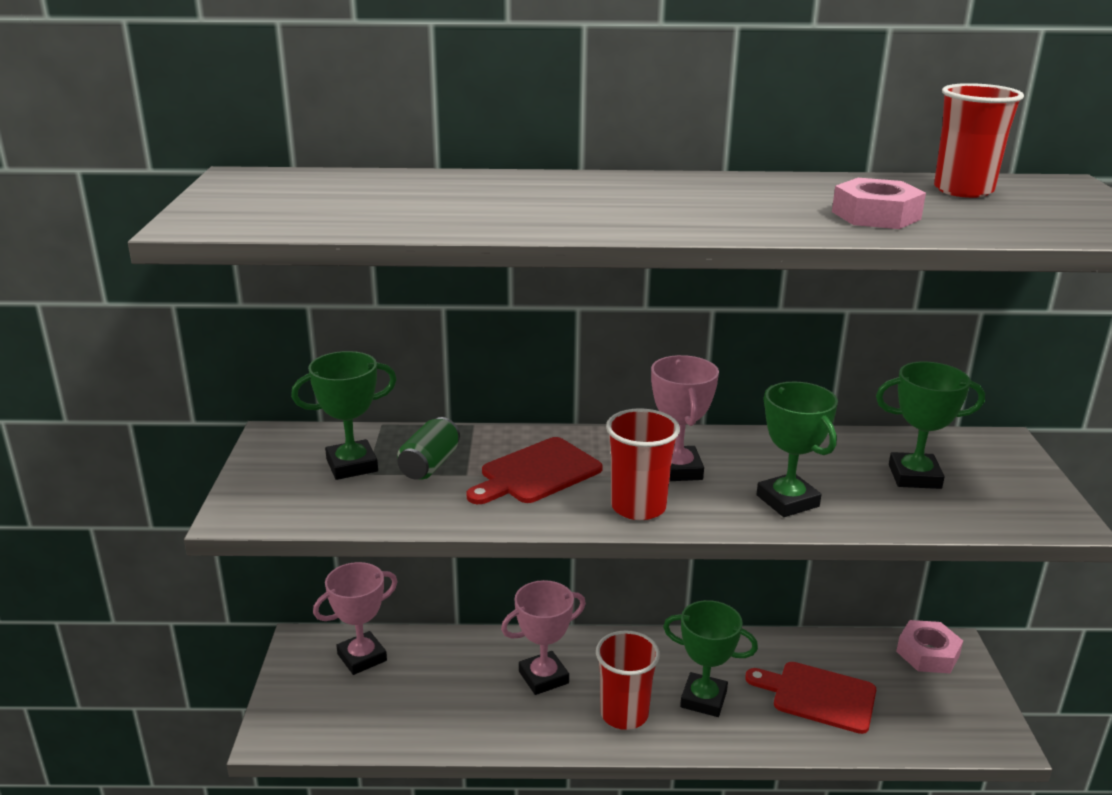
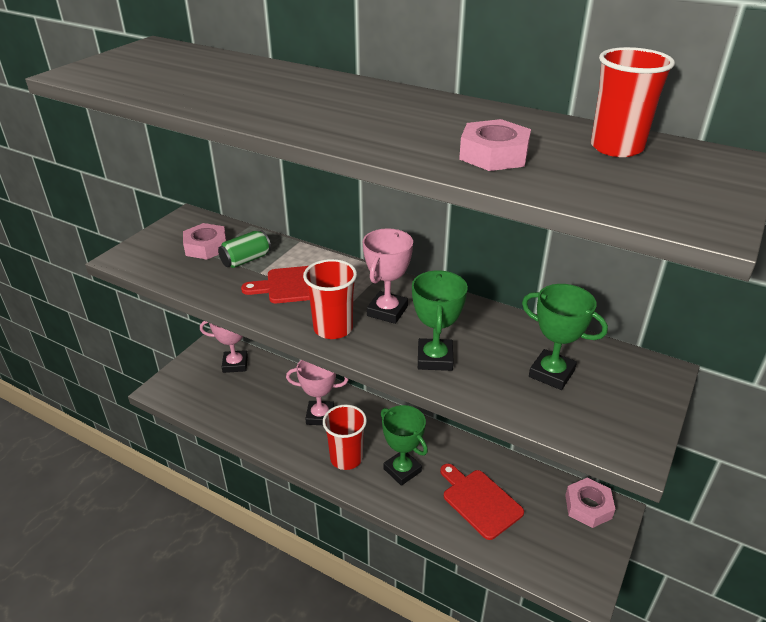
camera: 30 degrees right, 10 degrees up
green trophy [291,351,397,480] -> pink nut [183,223,226,260]

